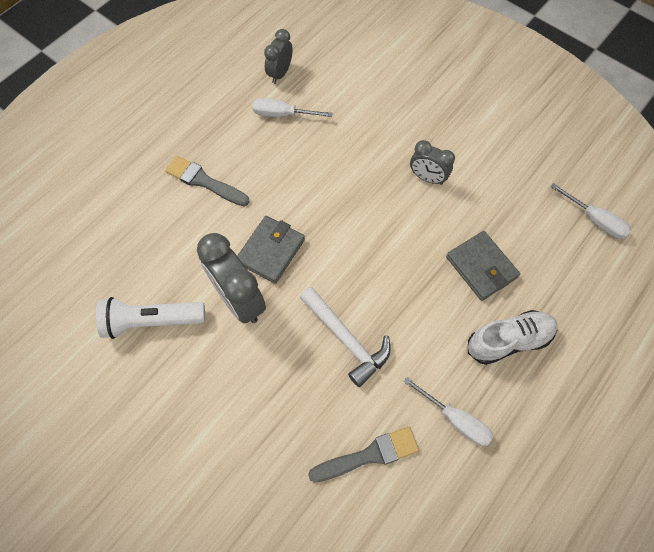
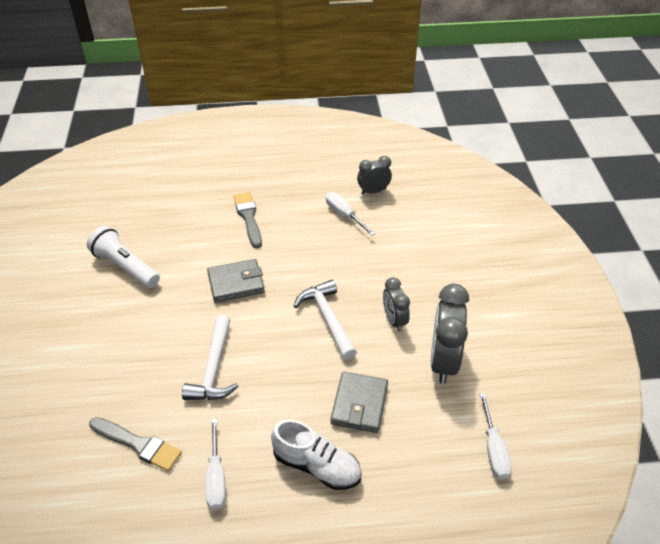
camera: 45 degrees right, 20 degrees down
grey clock [197,233,266,323] -> grey clock moved to [431,284,469,384]
none -> white hammer [294,280,357,360]

